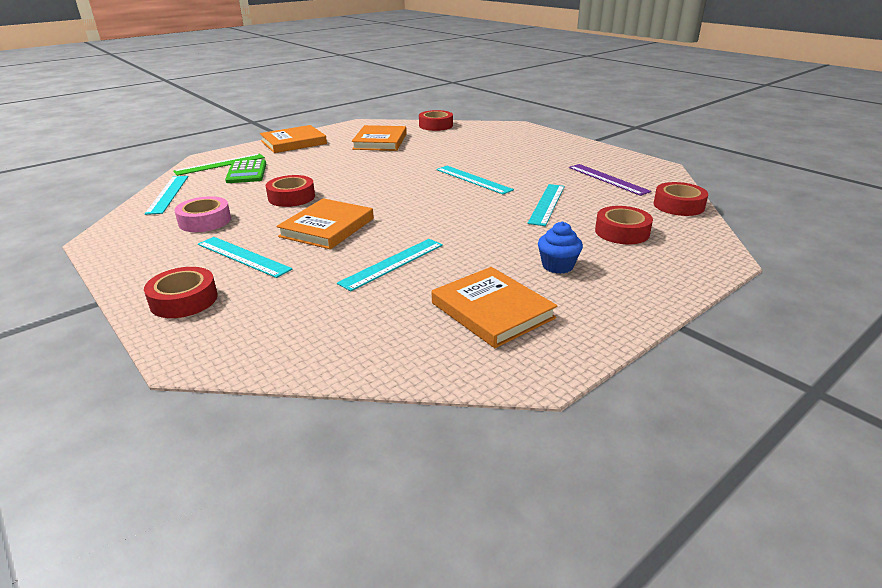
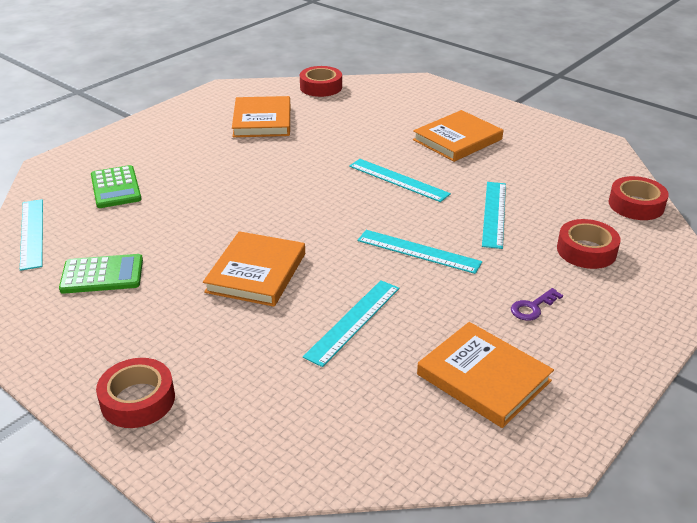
camera: 10 degrees left, 5 degrees up
green ruler [173,154,265,176] -> none
pink tape [174,196,231,232] -> green calculator [59,254,143,294]
turquoise ruler [198,237,292,278] -> turquoise ruler moved to [357,230,482,274]
orange book [260,125,327,153] -> orange book moved to [413,110,503,162]
red tape [266,175,315,207] -> none
blue cupcake [538,222,583,274] -> purple key [511,288,563,321]
purple ruler [569,164,652,196] -> none

